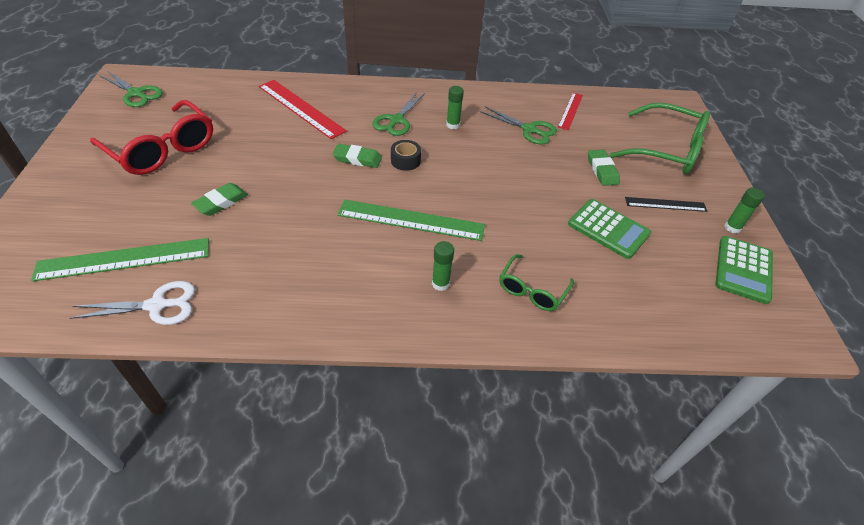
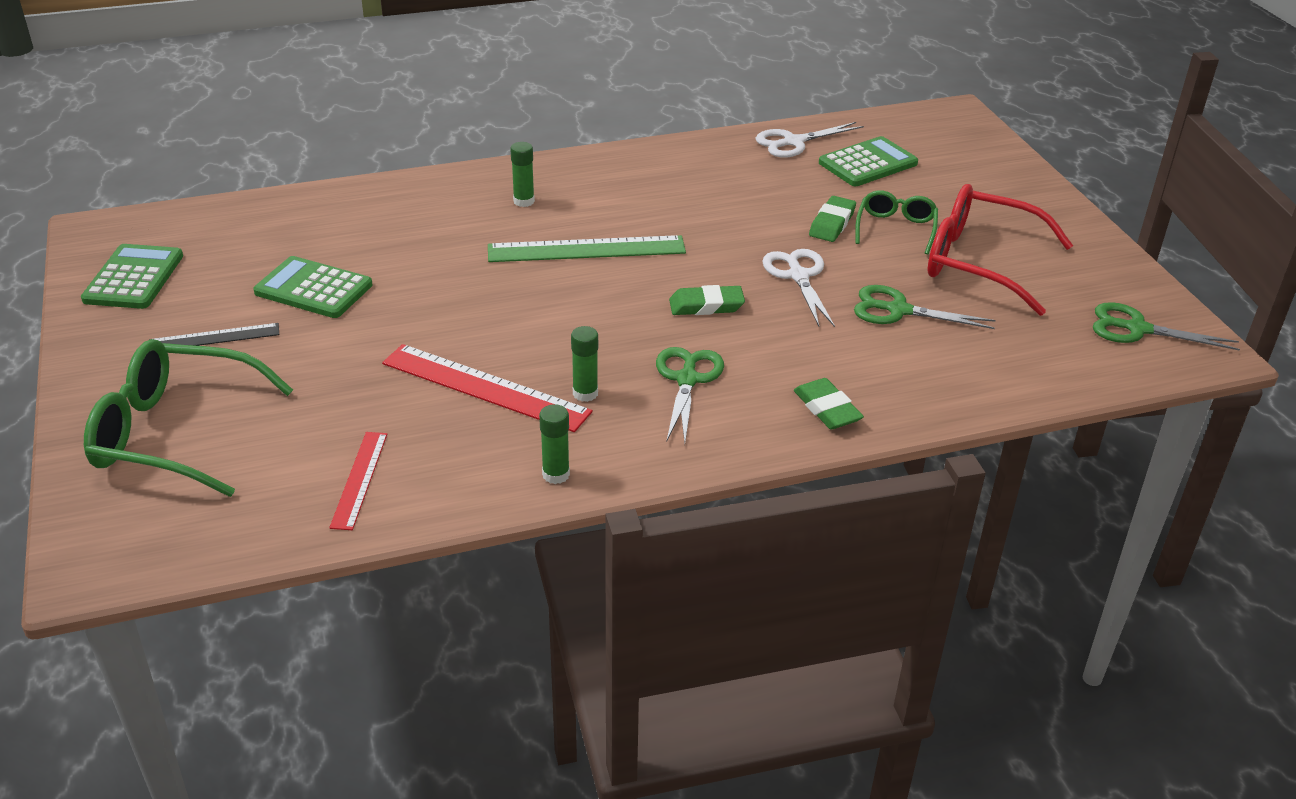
camera: 165 degrees right, 10 degrees down
green ruler [31,238,209,282] -> green calculator [819,136,918,186]
red ruler [259,80,347,139] -> red ruler moved to [382,344,593,432]
black tape [391,140,421,171] -> none
green scissors [480,106,557,144] -> green scissors moved to [854,285,996,329]
green glasses [499,254,574,311] -> green glasses moved to [855,190,938,255]
green eraser [588,149,620,186] -> green eraser moved to [794,378,864,429]
green glue stick [725,188,765,234] -> green glue stick moved to [539,404,570,484]
none -> white scissors [762,249,835,327]

